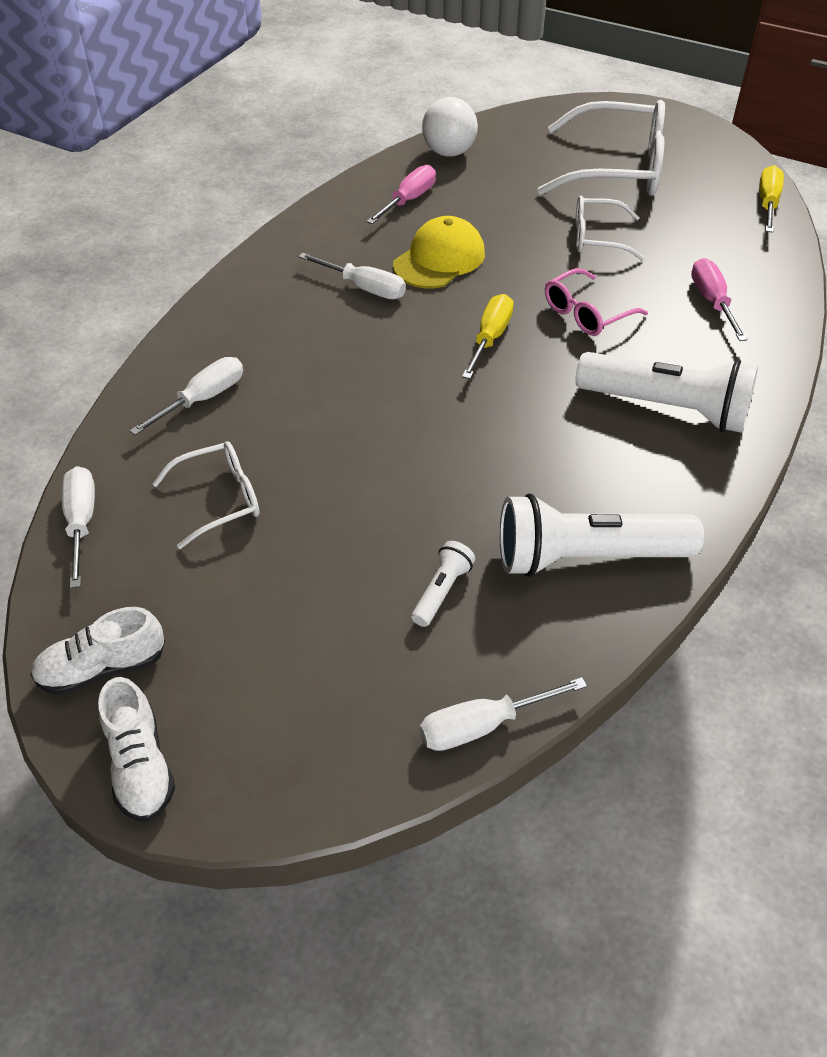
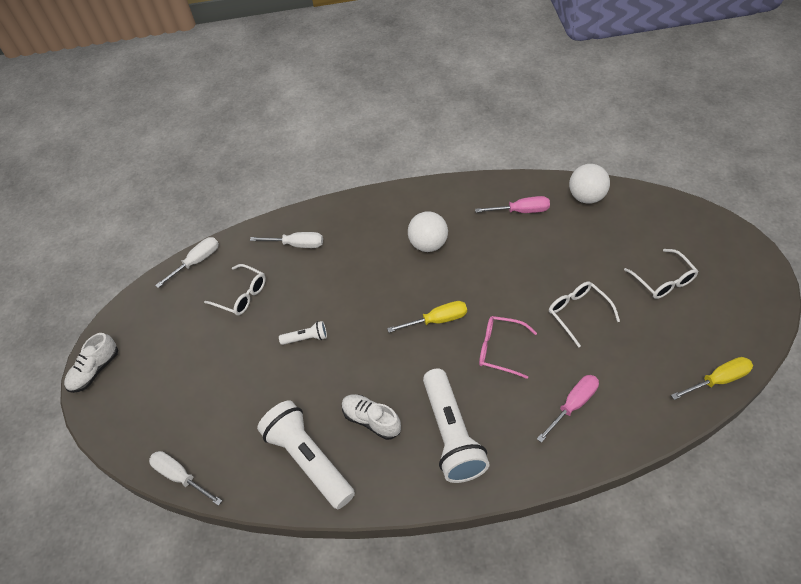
camera: 60 degrees right, 5 degrees up
white shoe [30,607,165,695] -> white shoe moved to [342,394,401,440]
white screwdriver [298,253,406,299] -> white ball [408,211,448,252]
yellow cap [393,216,485,288] -> none
white flashlight [411,541,475,627] -> white flashlight moved to [279,321,327,345]
white glasses [537,100,665,196] -> white glasses [624,249,698,299], size x0.53

